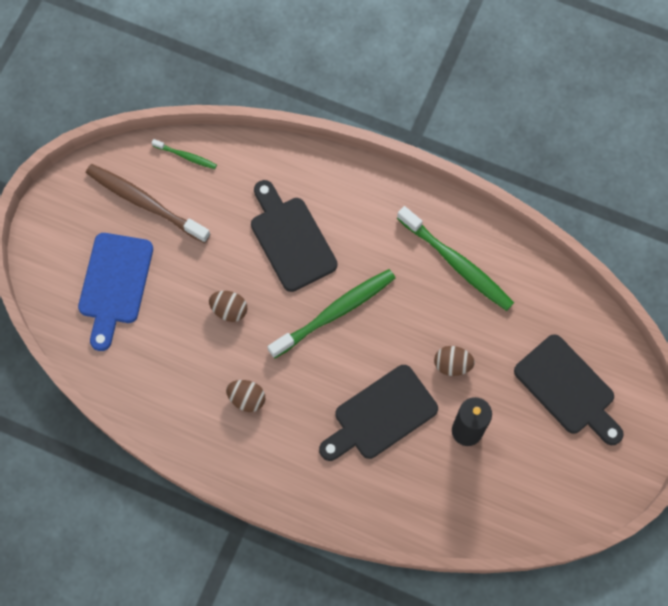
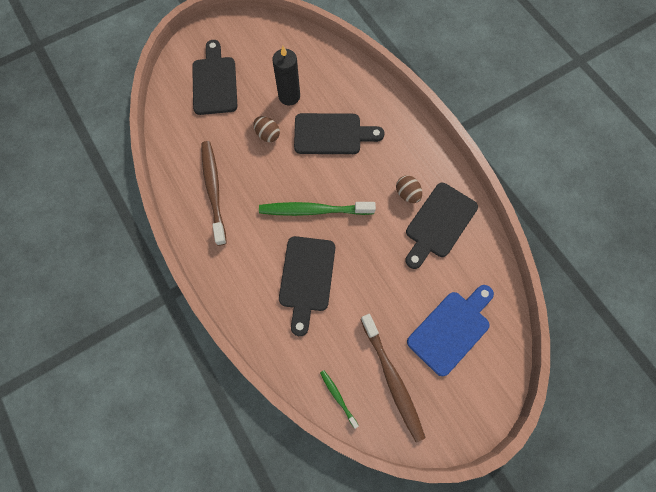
camera: 145 degrees left, 0 degrees up
brown egg [209,291,247,322] -> none
green toothbrush [397,206,514,311] -> brown toothbrush [201,141,227,246]
none -> black cutting board [405,183,478,269]

